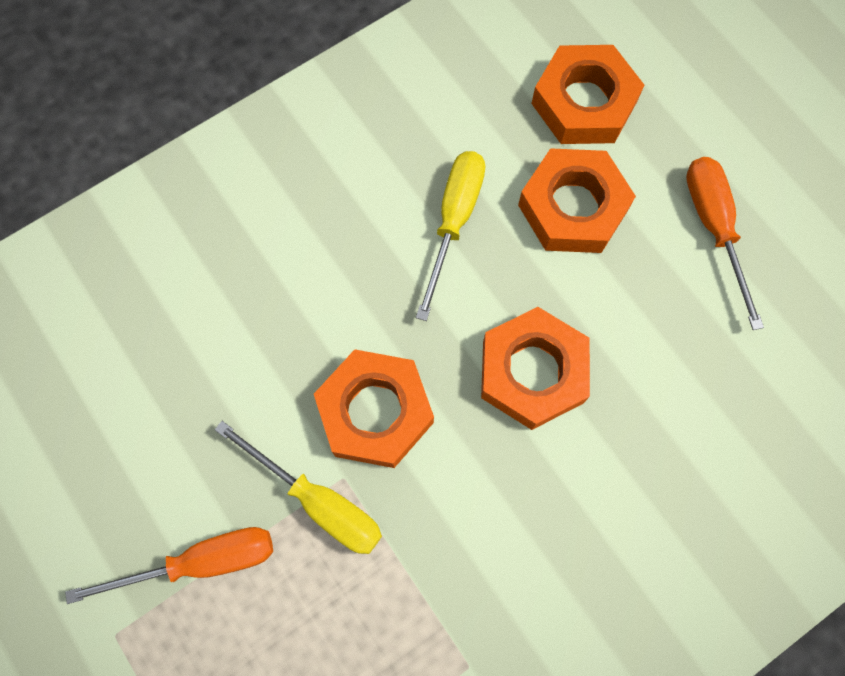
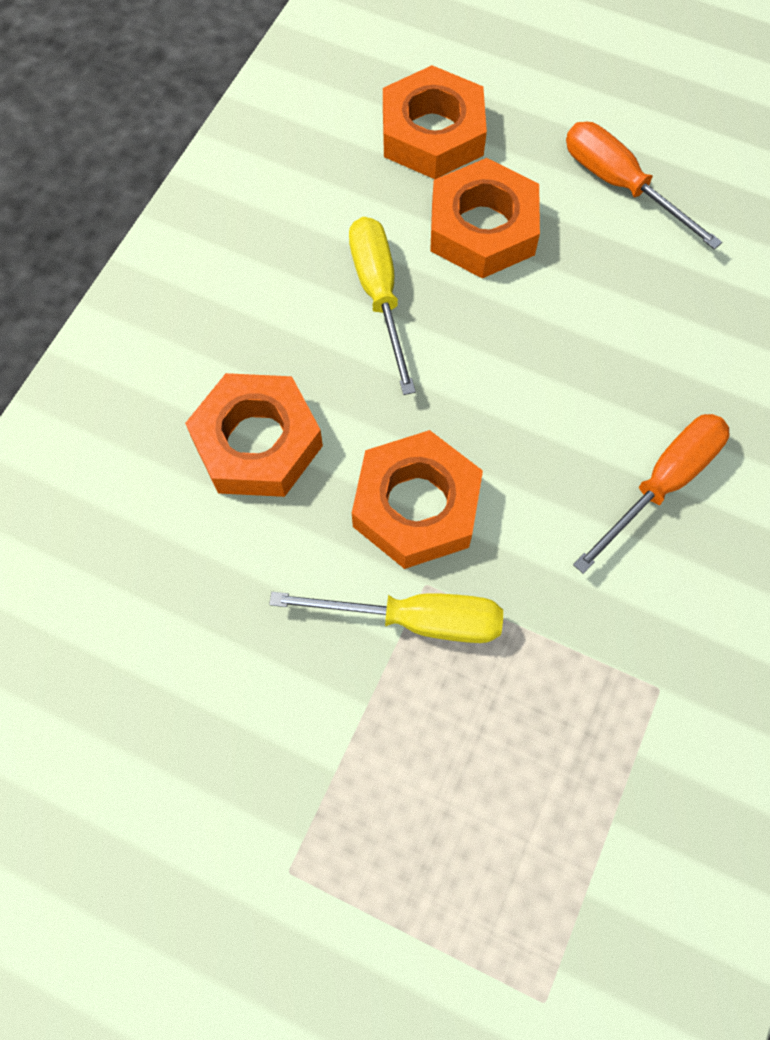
camera: 30 degrees left, 5 degrees down
orange screwdriver [65,527,273,604] -> orange screwdriver moved to [573,414,730,574]
orange nut [481,307,590,430] -> orange nut moved to [185,373,323,497]

